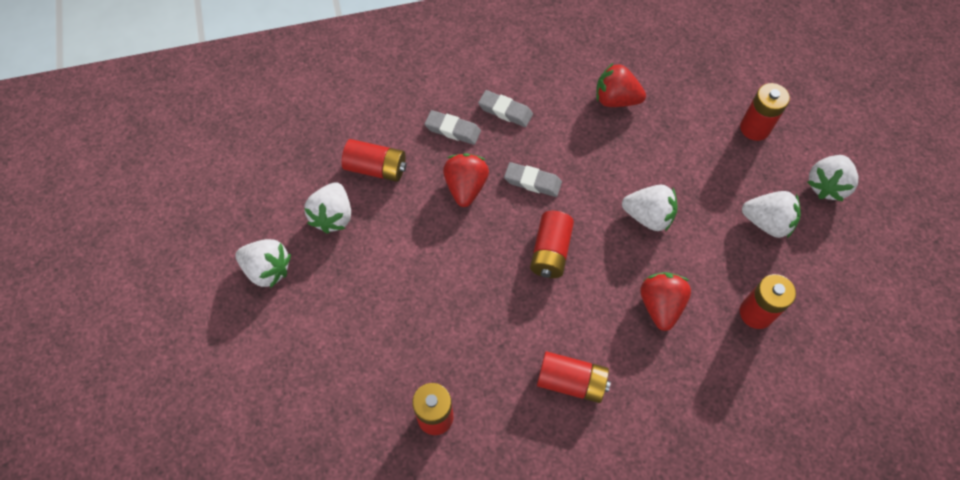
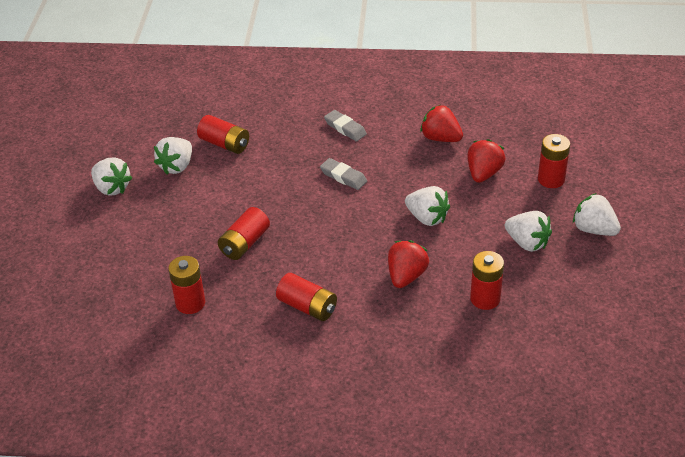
camera: 20 degrees right, 20 degrees down
grey eraser [425,110,481,145] -> none
red strawberry [443,153,489,207] -> red strawberry moved to [467,139,506,183]
red battery [530,211,574,278] -> red battery moved to [218,207,270,260]
white strawberry [807,155,858,201] -> white strawberry turned 75 degrees clockwise [573,193,621,236]

